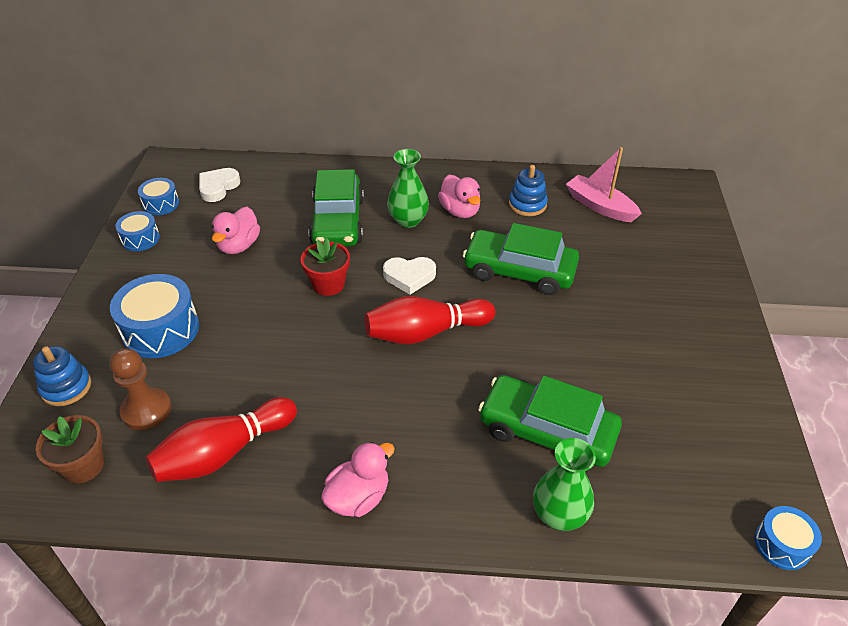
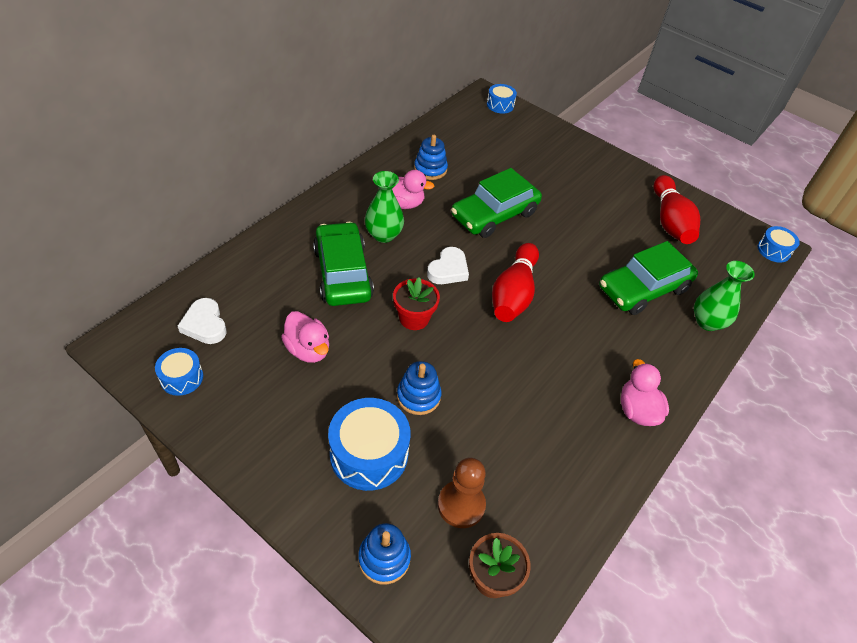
camera: 60 degrees left, 5 degrees up
blue drum [115,211,160,251] -> blue drum moved to [487,84,517,113]
red bowling pin [146,397,297,482] -> red bowling pin moved to [654,175,700,244]
green car [309,169,364,246] -> green car turned 135 degrees counterclockwise [313,222,374,306]
pink boat [566,147,642,222] -> none
none -> blue stacking toy [397,361,441,415]

